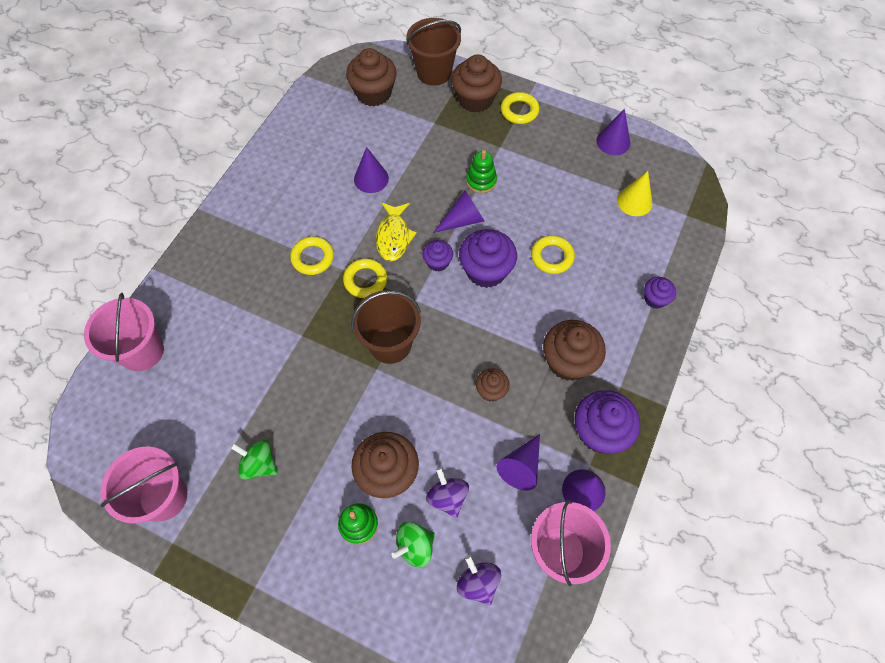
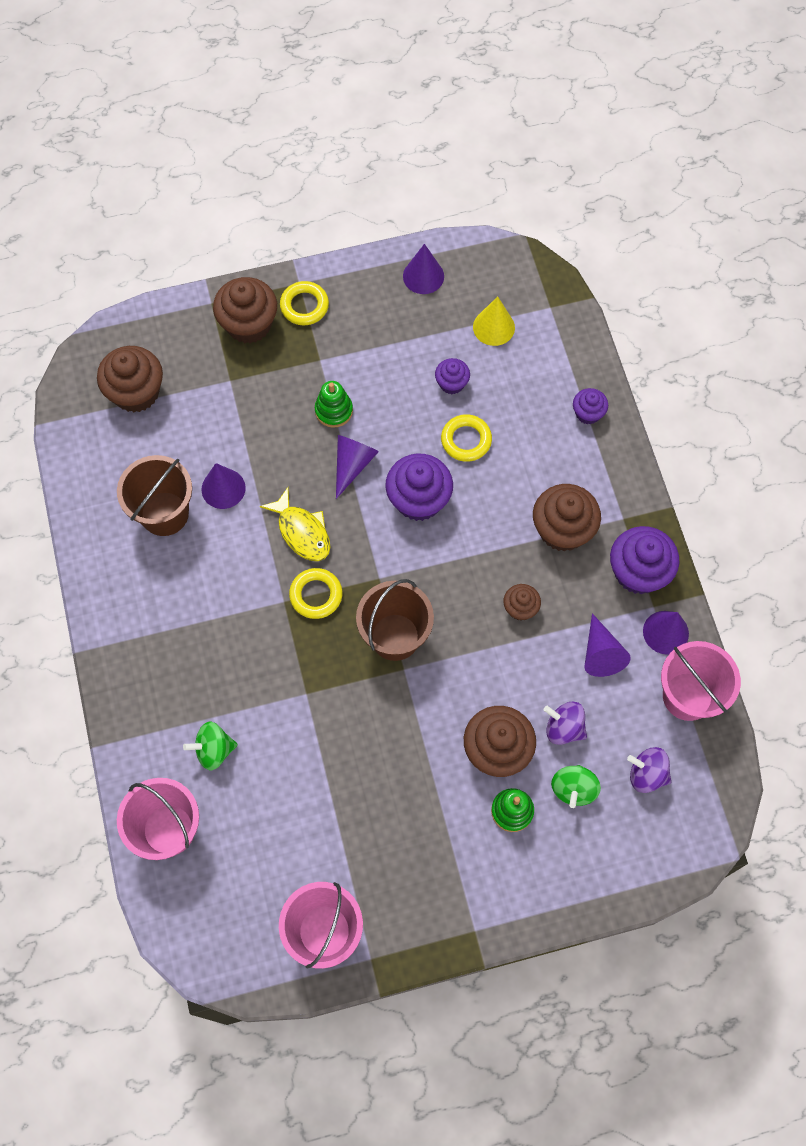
camera: 40 degrees left, 5 degrees up
green spinning top [230,440,278,480] -> green spinning top moved to [183,721,238,771]
yellow ring [290,236,334,275] -> none
brown bucket [406,18,461,86] -> brown bucket moved to [117,455,192,536]
purple cupcake [422,240,453,272] -> purple cupcake moved to [435,358,470,394]

